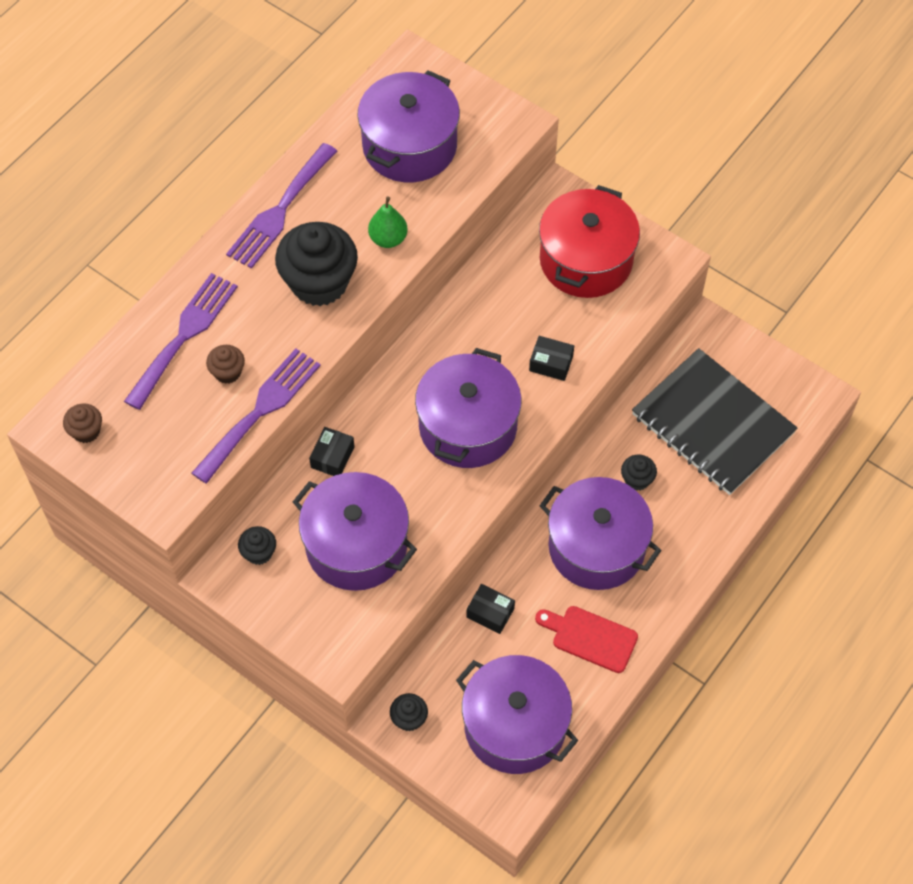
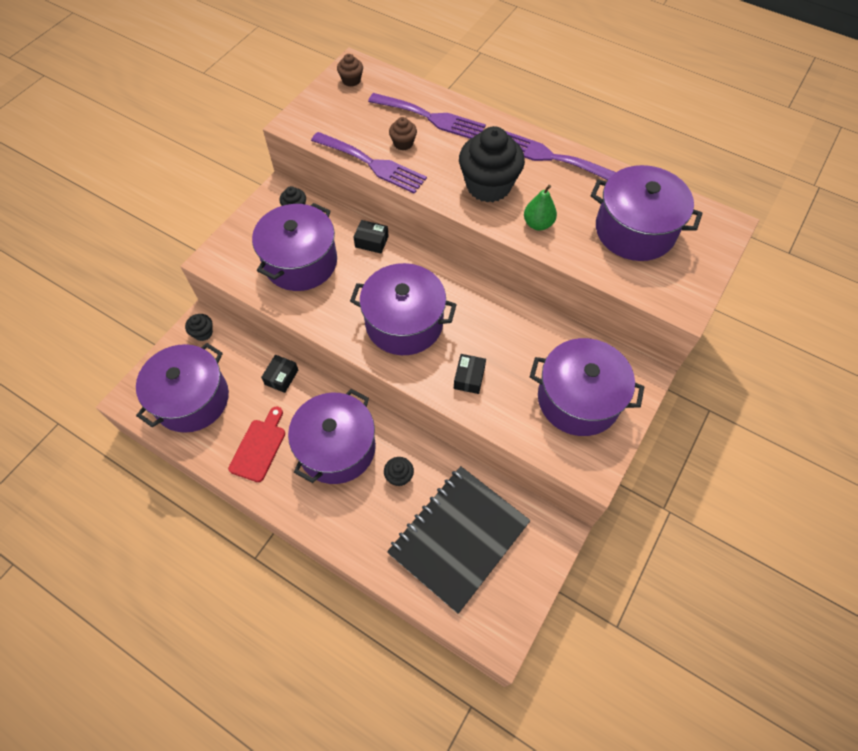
camera: 85 degrees right, 0 degrees up
red pot [539,185,640,298] -> purple pot [530,338,644,436]

